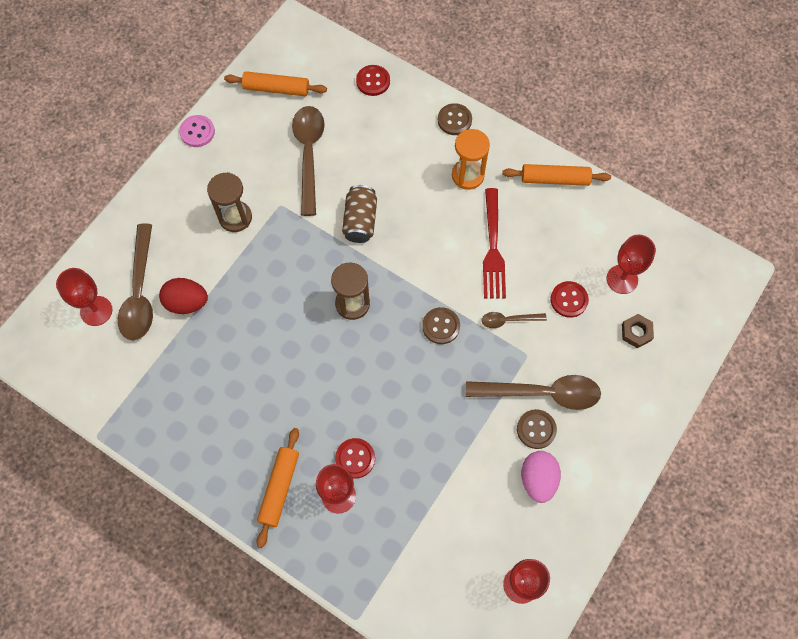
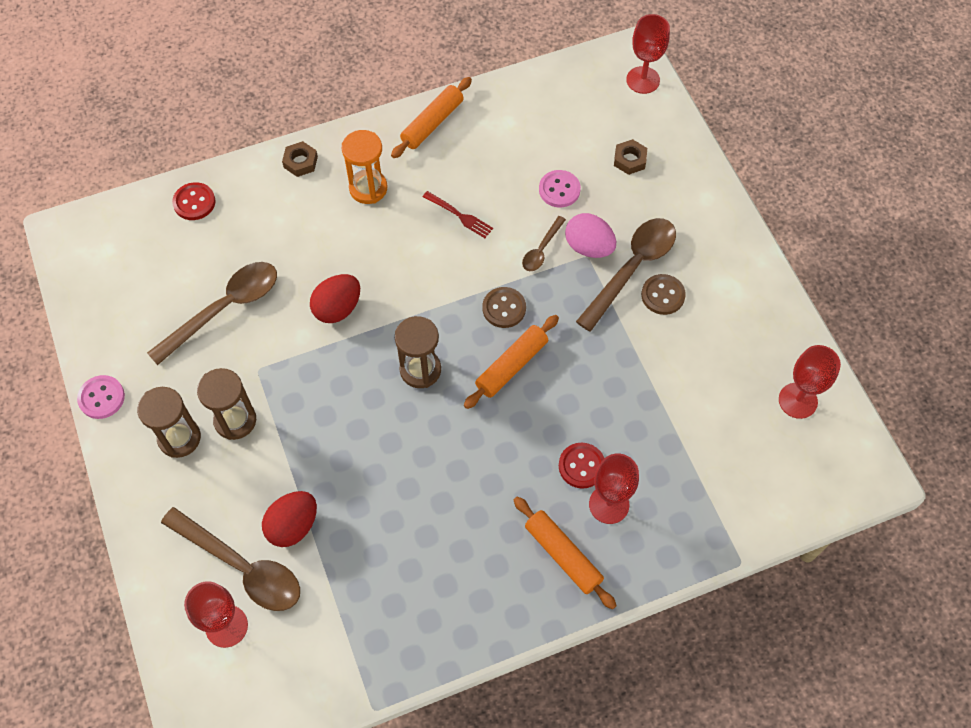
camera: 55 degrees left, 5 degrees down
orange rolling pin [224,71,327,96] -> orange rolling pin moved to [464,315,559,409]
brown spoon [292,106,325,216] -> brown spoon turned 105 degrees clockwise [147,262,277,365]
brown can [342,185,377,243] -> red egg [310,274,360,323]
brown button [438,103,472,135] -> brown nut [282,141,318,177]
red fork [483,188,506,299] -> red fork [423,191,493,238], size x0.58
pink egg [521,451,561,503] -> pink egg moved to [565,213,616,258]
red button [551,281,589,318] -> pink button [539,170,581,207]
red goblet [607,235,656,294] -> red goblet moved to [626,14,670,94]
none -> brown hourglass [137,387,201,458]

